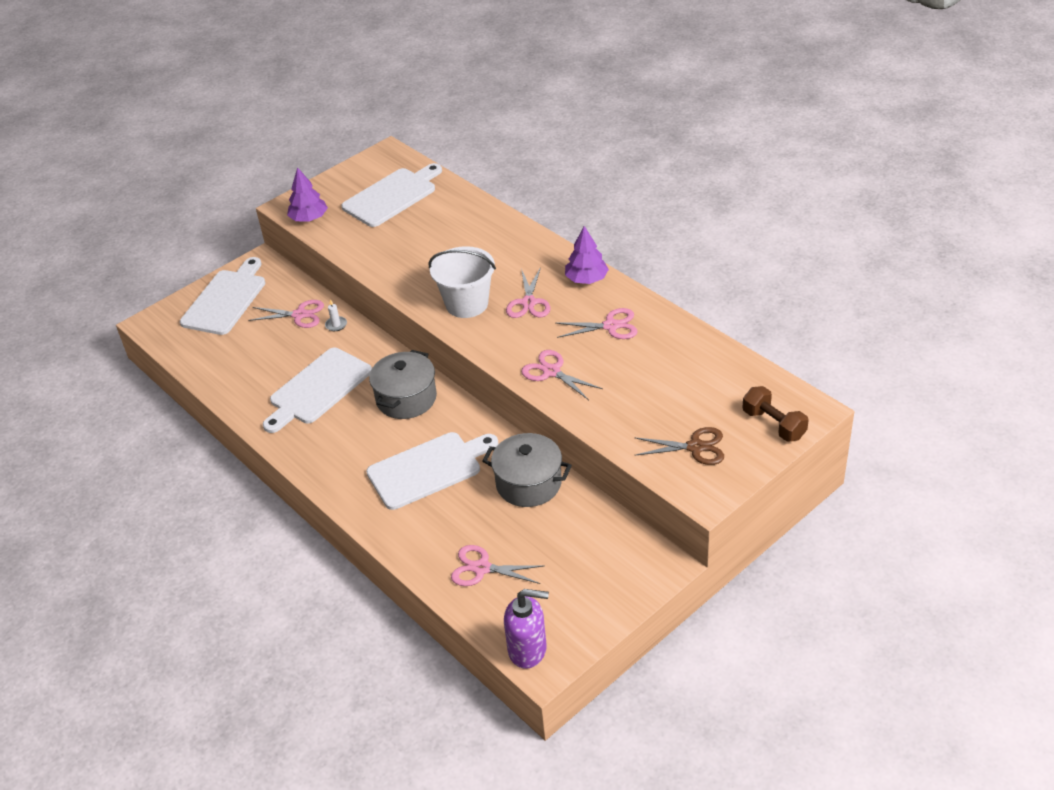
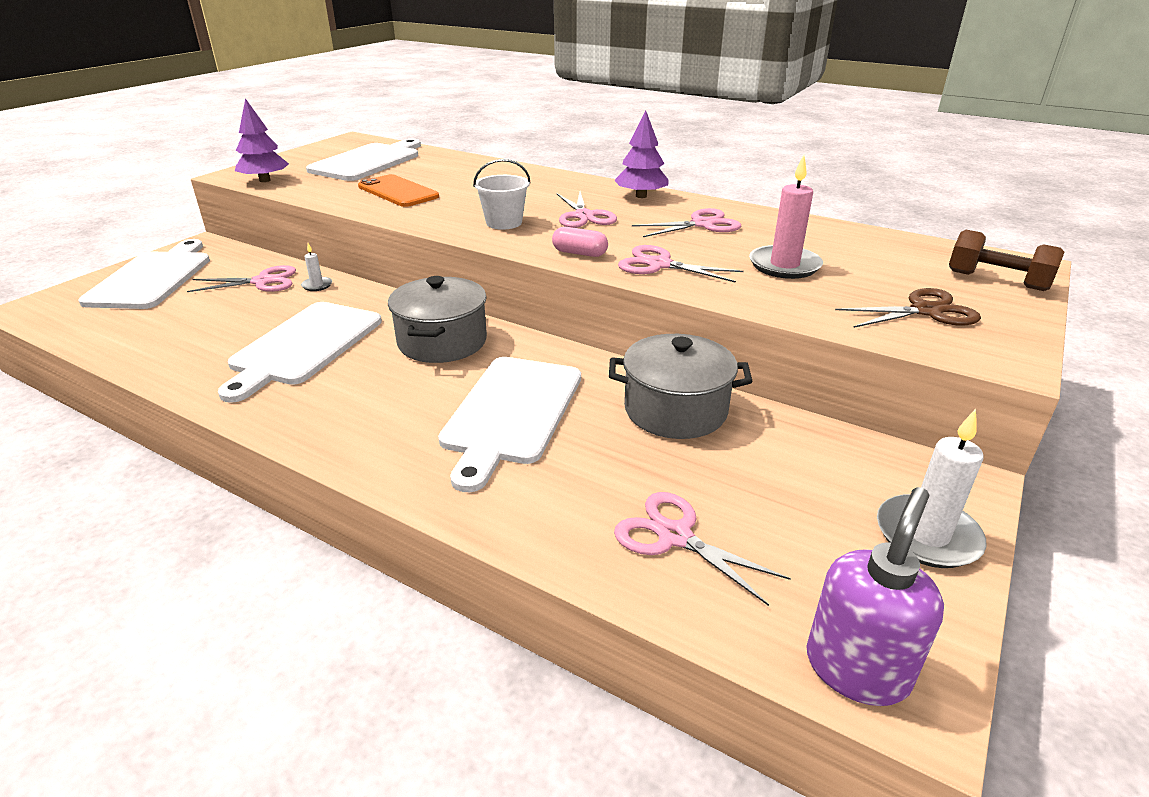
camera: 20 degrees left, 10 degrees down
white cutting board [366,432,498,510] -> white cutting board turned 150 degrees clockwise [438,357,581,492]
white bucket [428,246,496,318] -> white bucket [473,159,530,230], size x0.63
pink scissors [451,545,544,586] -> pink scissors turned 45 degrees clockwise [614,492,791,606]
purple soap dispenser [504,589,549,669] -> purple soap dispenser turned 45 degrees counterclockwise [806,487,944,706]
none -> orange phone [358,174,439,207]
none -> pink capsule [552,227,608,257]
none -> pink candle [749,155,823,279]
none -> white candle [877,409,987,568]

